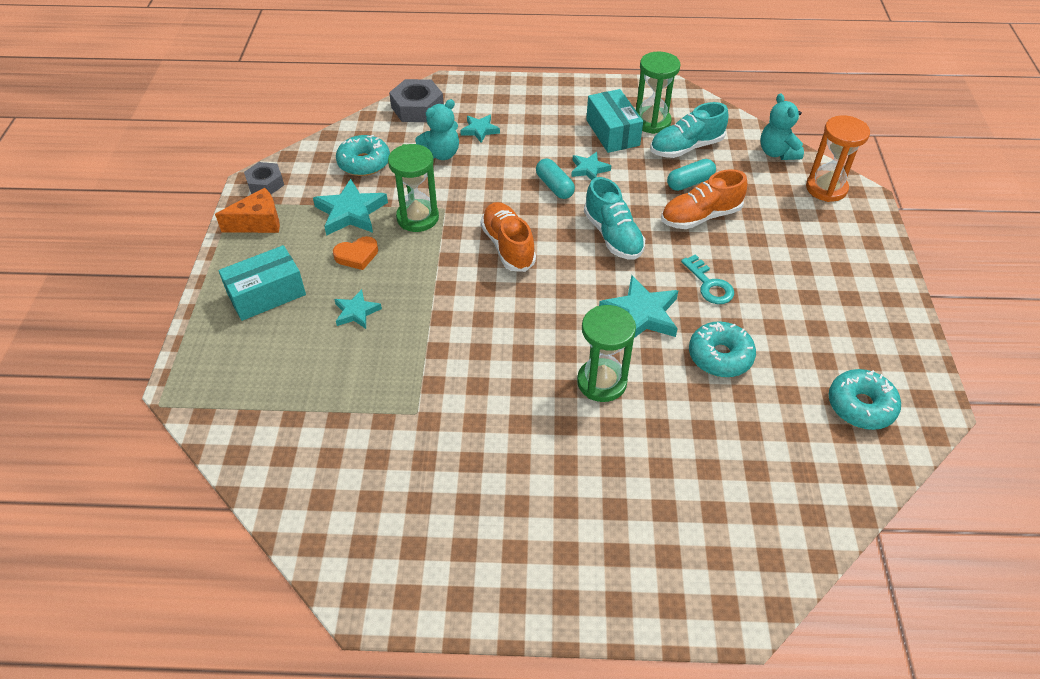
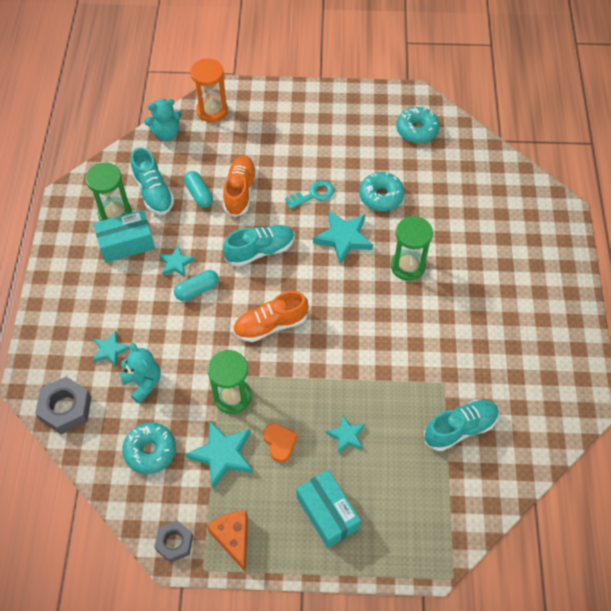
camera: 90 degrees left, 10 degrees up
orange shoe [661,169,747,229] -> orange shoe turned 150 degrees counterclockwise [223,156,257,217]
none -> turquoise shoe [424,399,499,451]

